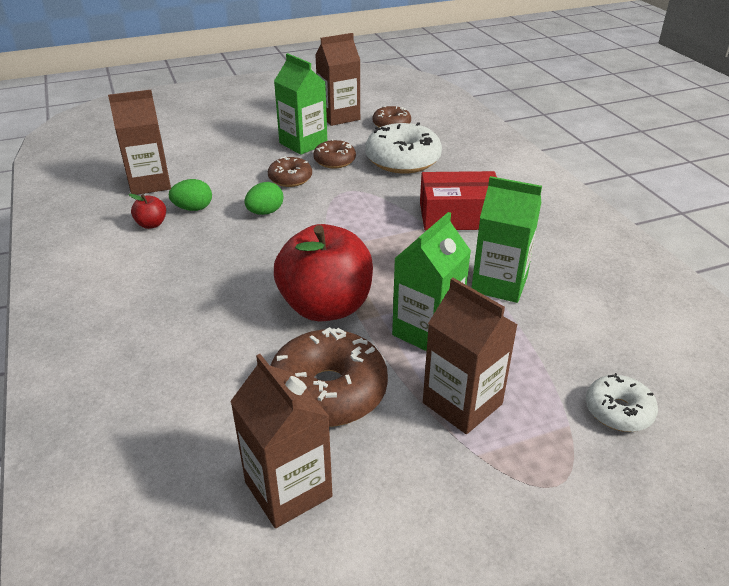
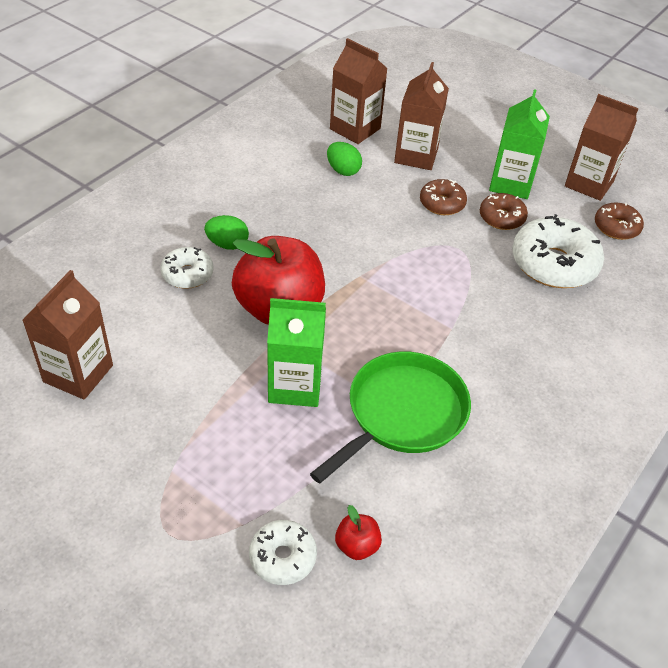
camera: 55 degrees right, 10 degrees up
red apple [129,194,166,229] -> red apple moved to [335,505,382,560]
green egg [244,182,283,215] -> green egg moved to [204,215,249,250]
brown donut [270,327,388,427] -> none
red box [420,171,497,231] -> none
brown carton [423,278,518,434] -> brown carton moved to [394,62,449,170]
green carton [471,176,542,303] -> green pan [310,351,471,484]
none -> white donut [160,247,214,289]

